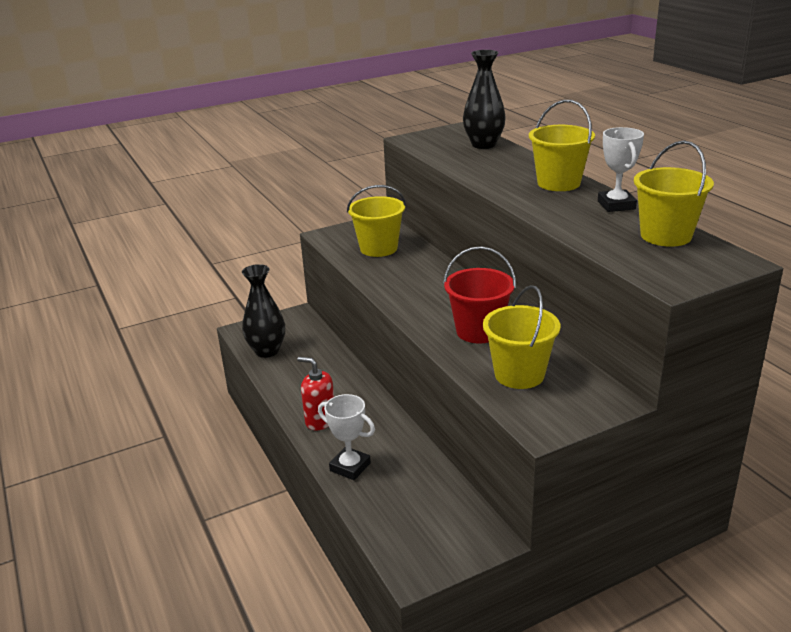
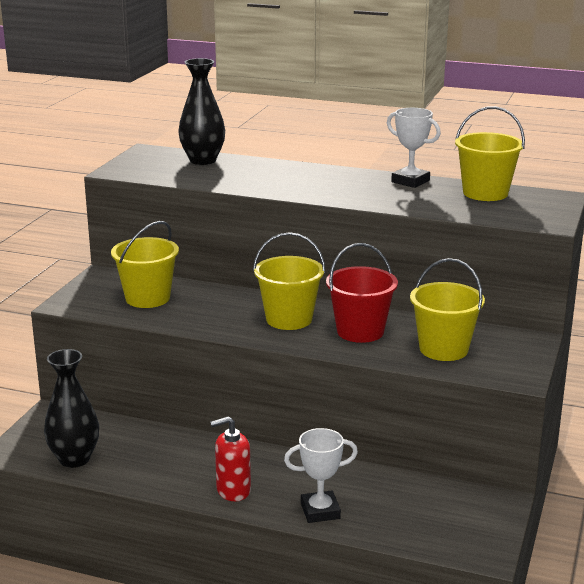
camera: 45 degrees left, 5 degrees down
yellow bucket [529,100,595,191] -> yellow bucket moved to [253,232,326,330]

